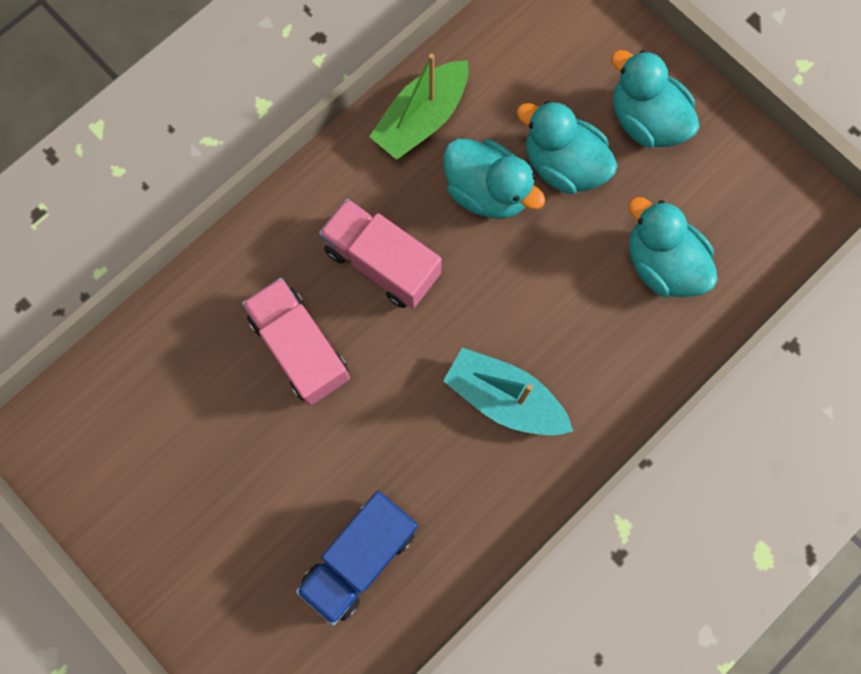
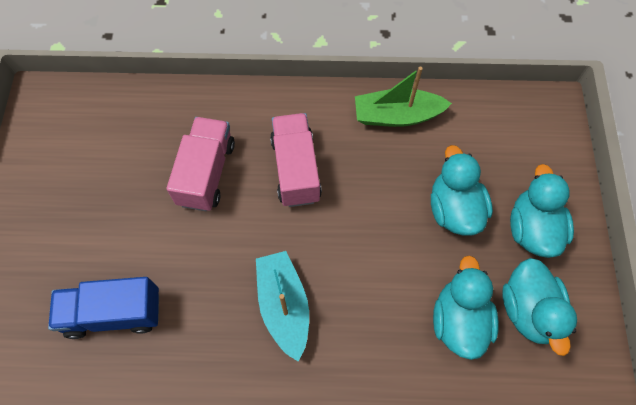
camera: 45 degrees right, 10 degrees down
turquoise duck [443,139,545,219] -> turquoise duck moved to [502,258,577,356]

